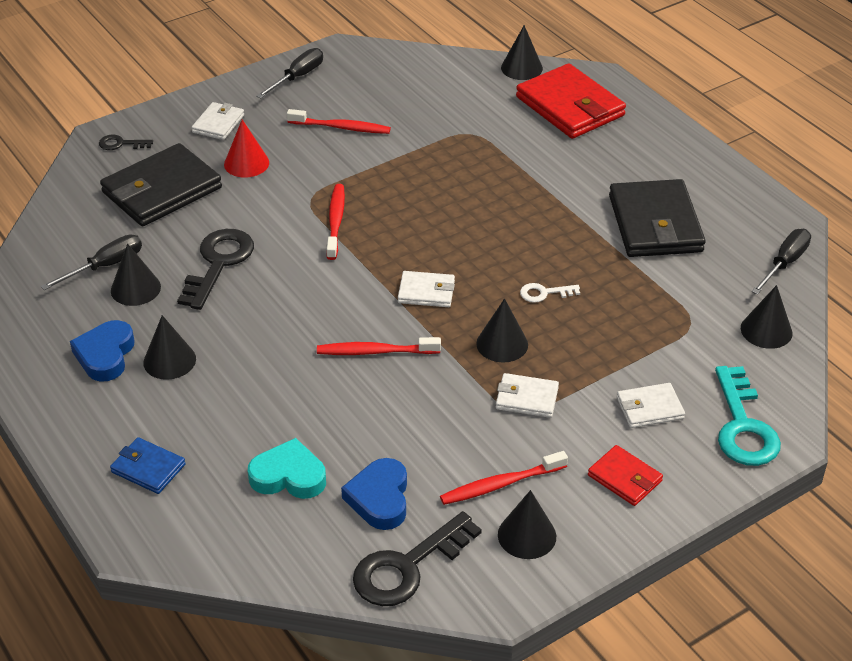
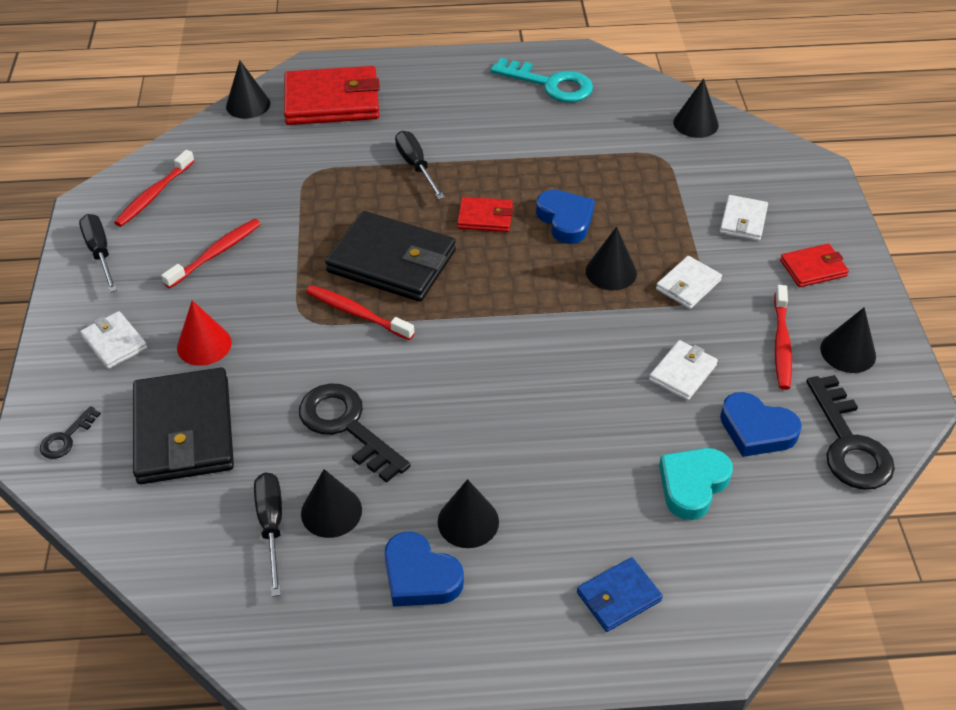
camera: 60 degrees left, 5 degrees up
red toothbrush [317,337,441,355] -> red toothbrush moved to [114,150,195,227]
white wallet [398,271,455,307] -> white wallet moved to [649,340,718,400]
white key [520,283,580,303] -> blue heart [536,190,595,244]
black wallet [609,179,706,257] -> black wallet moved to [325,211,456,302]
turquoise key [715,366,781,466] -> turquoise key moved to [490,58,593,102]
black screwdriver [752,229,811,295] -> black screwdriver moved to [395,131,445,199]
none -> red wallet [457,197,513,232]

